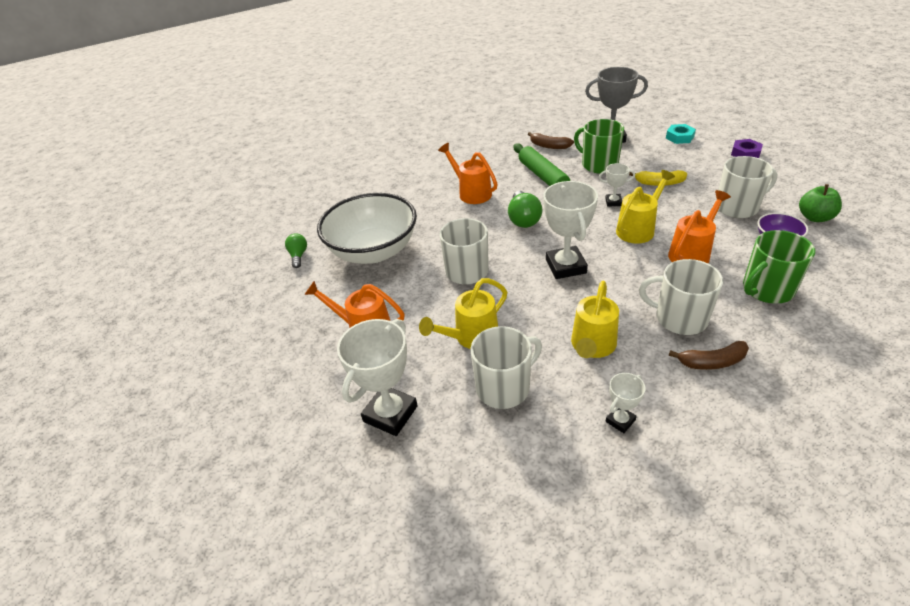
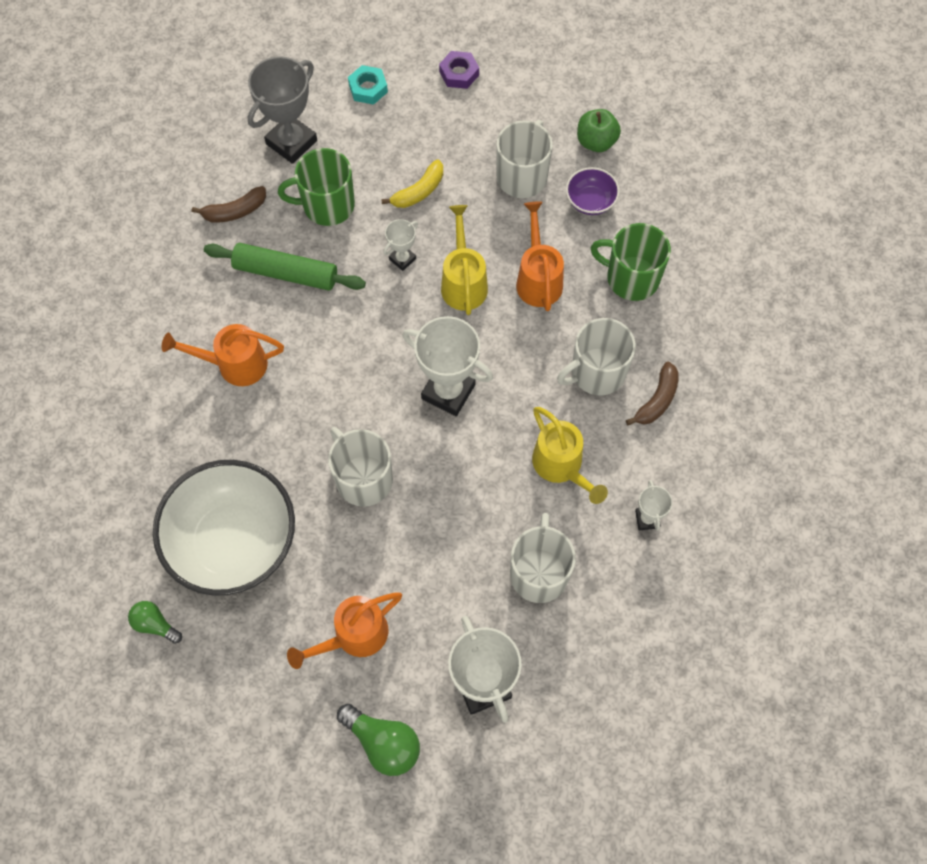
camera: 55 degrees left, 25 degrees up
yellow watering can [419,278,507,349] -> none
green light bulb [508,191,543,228] -> green light bulb moved to [337,704,420,776]
green mug [743,230,815,304] -> green mug turned 105 degrees clockwise [591,223,671,301]

